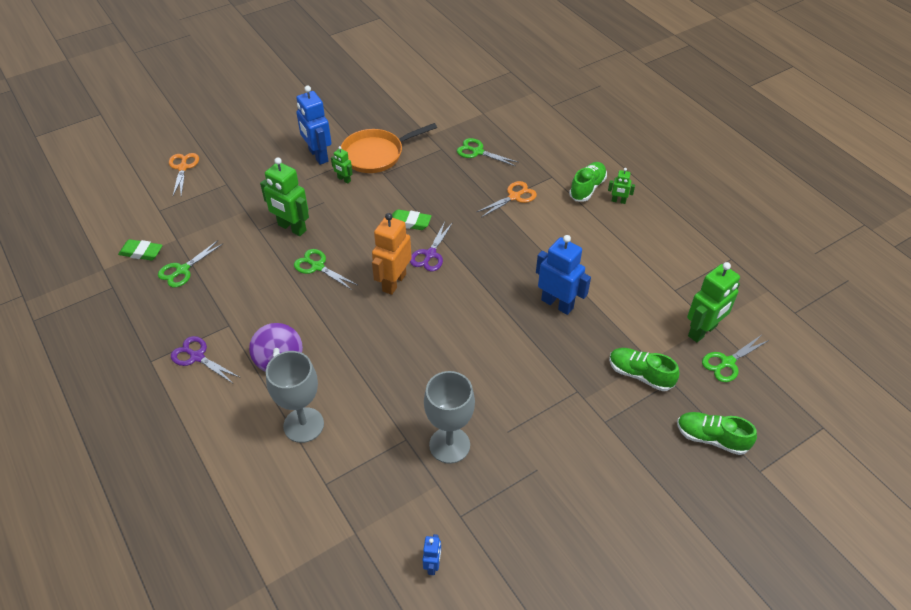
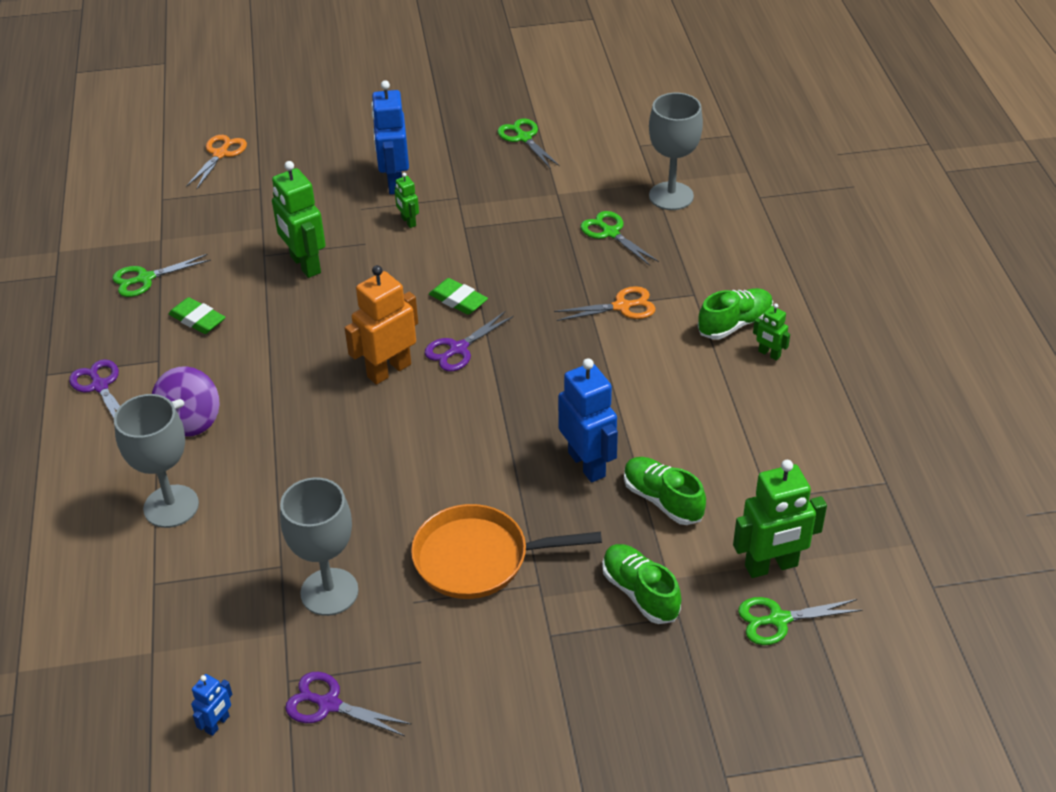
camera: 25 degrees right, 5 degrees down
green eraser [118,239,163,260] -> green eraser moved to [169,297,225,334]
green scissors [294,249,357,290] -> green scissors moved to [497,118,560,168]
orange pan [341,123,437,173] -> orange pan moved to [411,504,602,599]
green shoe [677,412,757,455] -> green shoe moved to [624,457,706,525]
none -> purple scissors [285,672,412,736]
none -> grey goblet [649,93,703,210]

